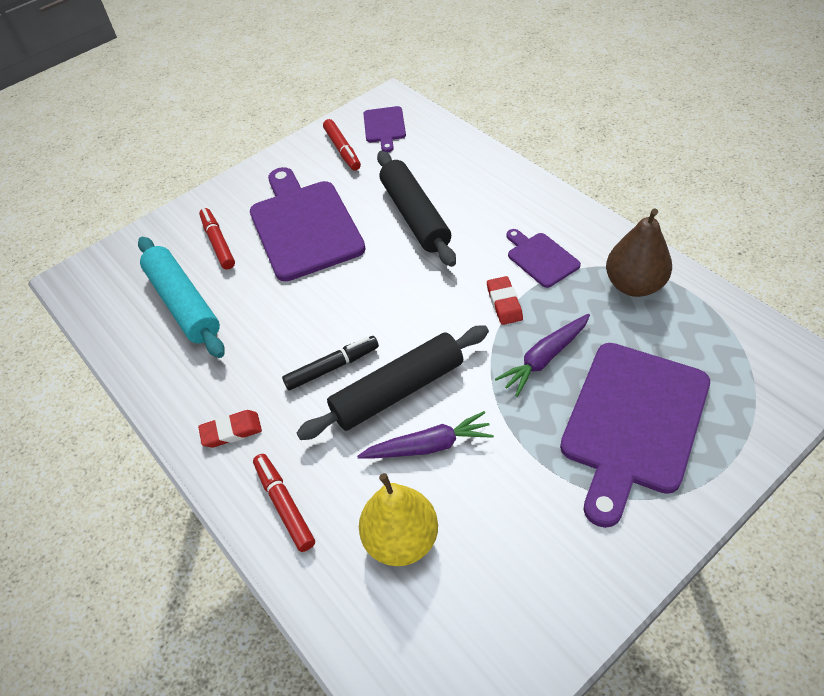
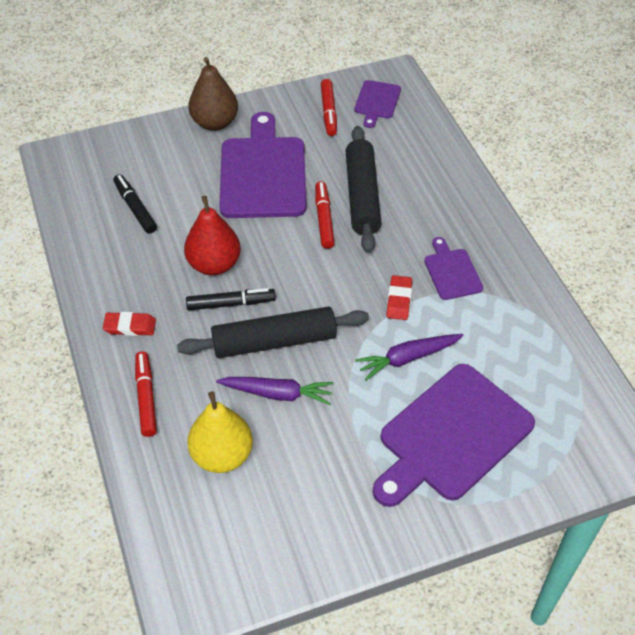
camera: 15 degrees right, 0 degrees up
turquoise rolling pin [138,237,225,358] -> black marker [113,174,157,234]
red marker [199,208,235,270] -> red marker moved to [315,181,335,249]
brown pear [606,208,672,297] -> brown pear moved to [188,57,238,131]
none -> red pear [184,196,241,275]

